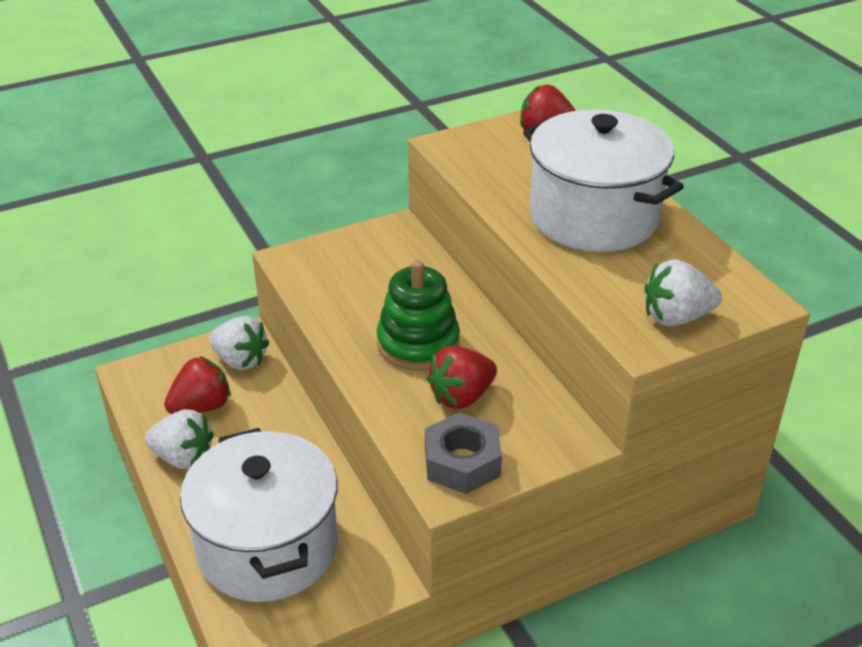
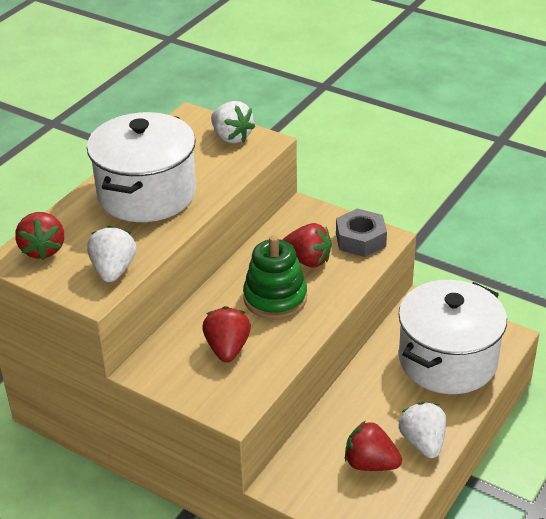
camera: 120 degrees left, 0 degrees up
white strawberry [209,316,269,370] -> white strawberry moved to [87,226,136,282]
none -> red strawberry [202,306,251,363]

